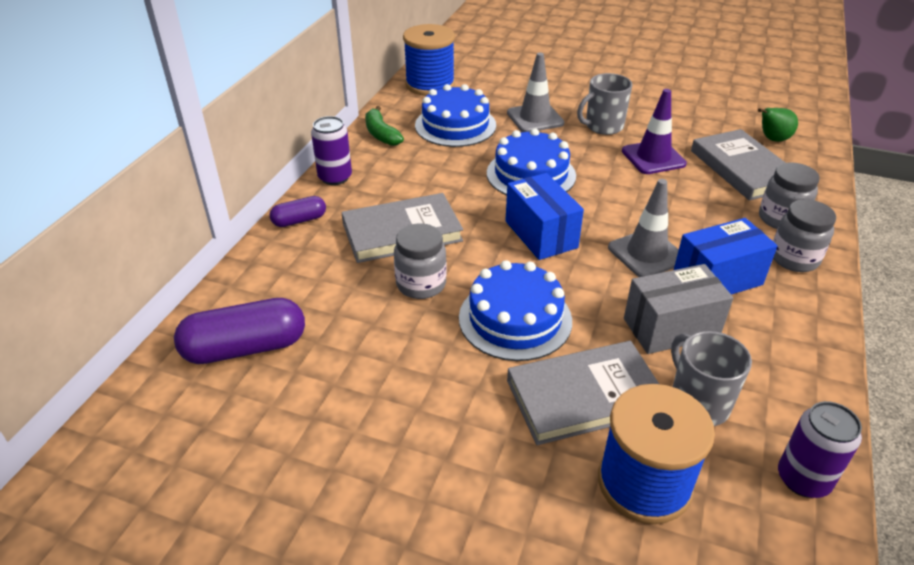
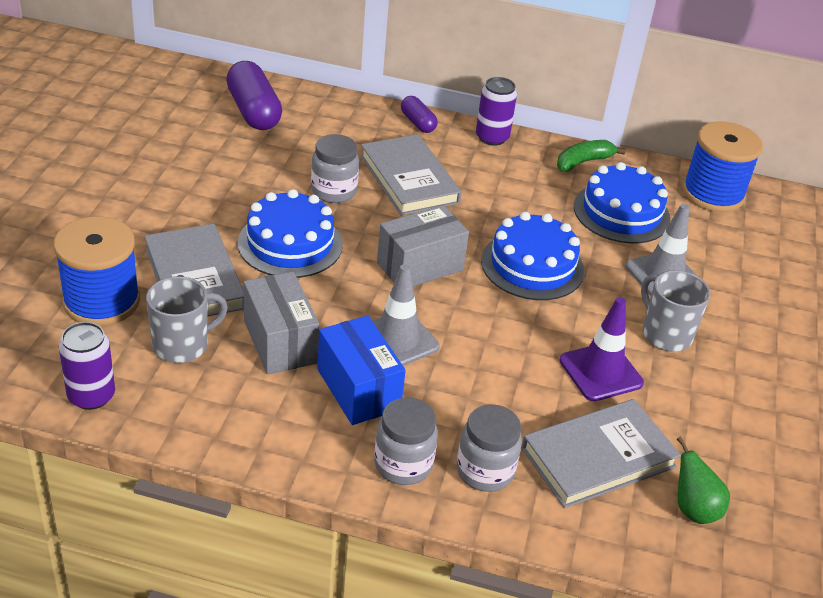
camera: 80 degrees right, 0 degrees up
blue box [505,173,584,260] -> grey box [377,205,469,287]

